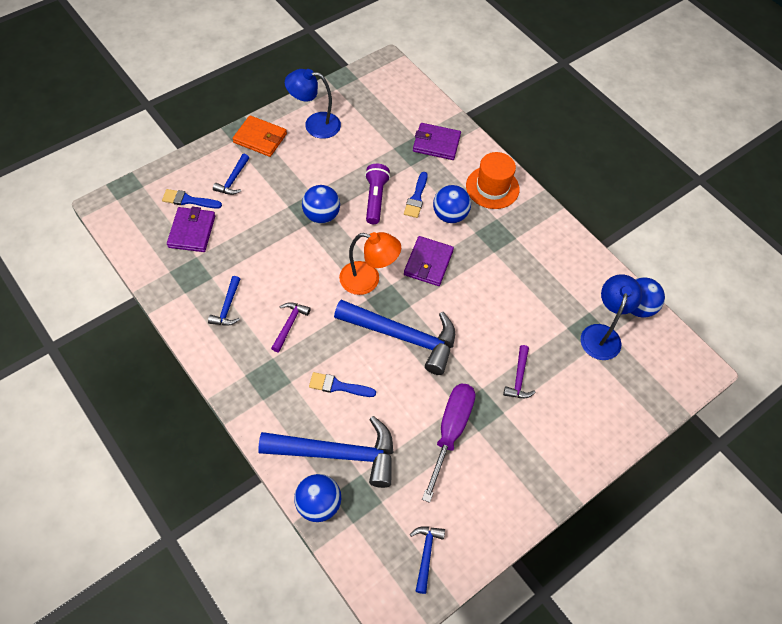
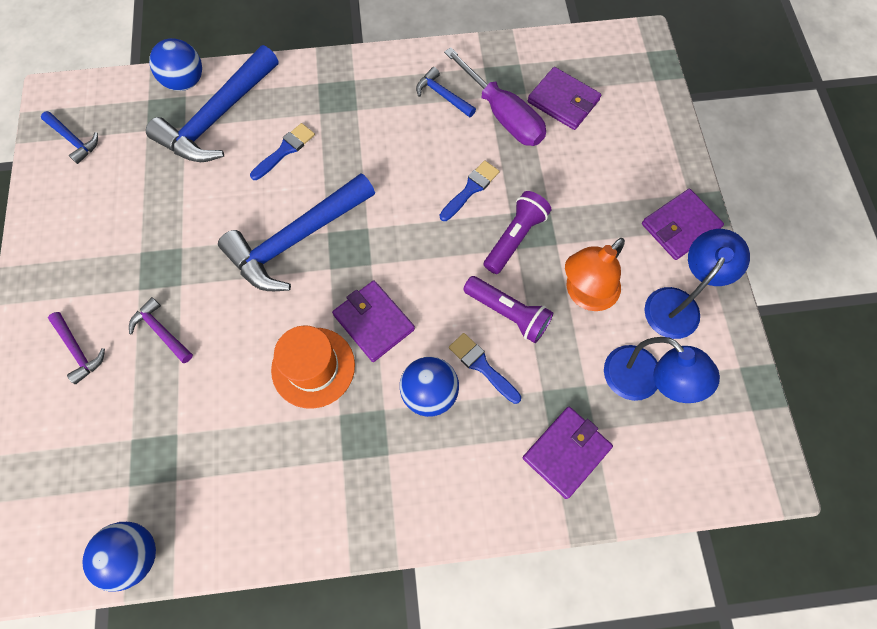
camera: 125 degrees right, 10 degrees up
blue brush [162,189,222,208] -> blue brush moved to [440,160,500,221]
blue hammer [213,154,249,195] -> none
orange wallet [233,115,287,157] -> purple wallet [642,189,724,260]
purple hammer [271,302,311,352] -> purple hammer moved to [48,312,105,384]
blue ball [302,185,340,223] -> purple flashlight [484,191,551,274]
orange lamp [339,232,401,295] -> orange lamp moved to [565,238,625,311]
purple screwdriver [422,383,475,503] -> purple screwdriver moved to [444,47,546,146]
orange hat [466,152,520,209] -> orange hat moved to [271,326,355,409]
blue lamp [581,274,642,360] -> blue lamp moved to [604,337,720,403]

